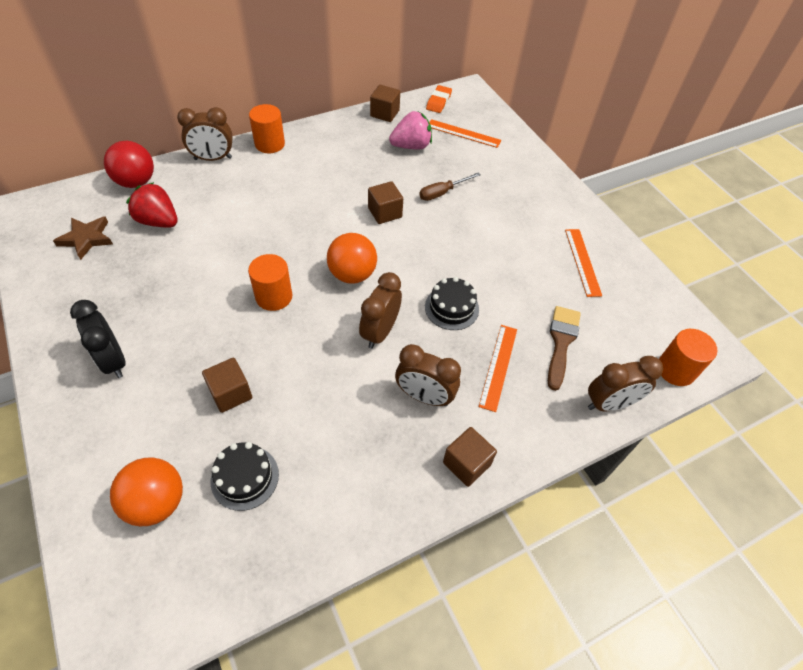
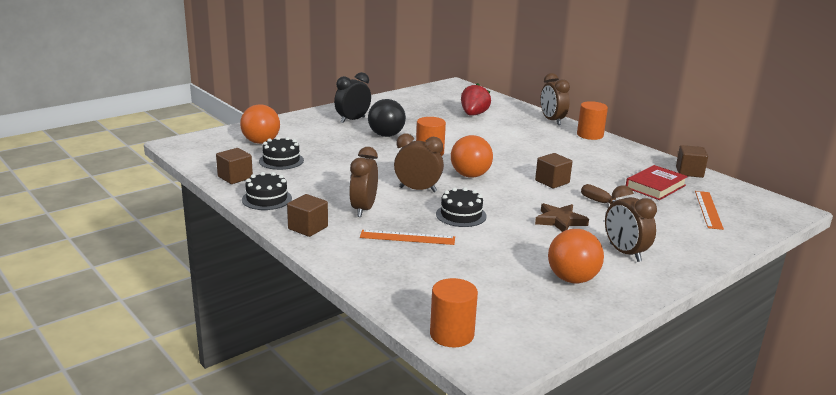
camera: 80 degrees right, 30 degrees down
brown star [53,216,113,260] -> brown star moved to [535,203,589,232]
red ball [104,141,154,188] -> none
brown cube [202,358,252,413] -> brown cube moved to [216,148,253,184]
pink strawberry [389,111,432,149] -> red book [626,165,688,200]
orange eraser [426,85,452,113] -> none
brown brush [548,306,581,391] -> none
orange ruler [565,229,602,297] -> orange ball [548,229,604,283]
brown clock [588,356,663,411] -> brown clock moved to [605,185,657,262]
none -> black cake [242,172,292,210]
none -> black ball [368,99,406,137]

